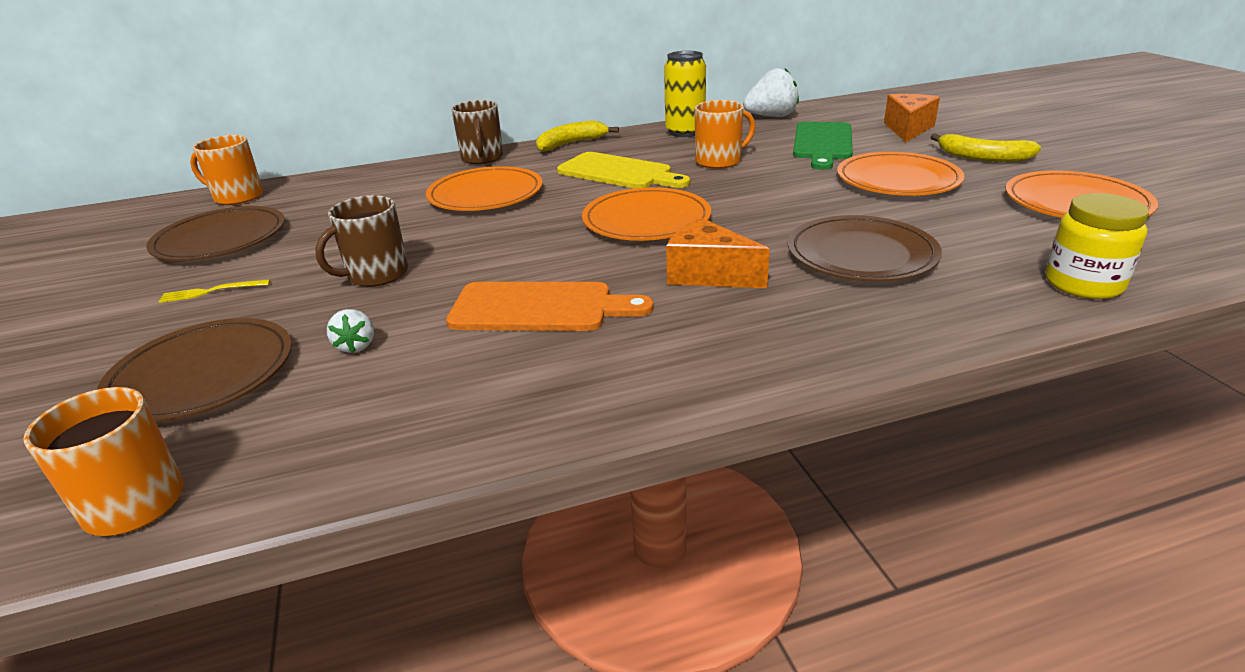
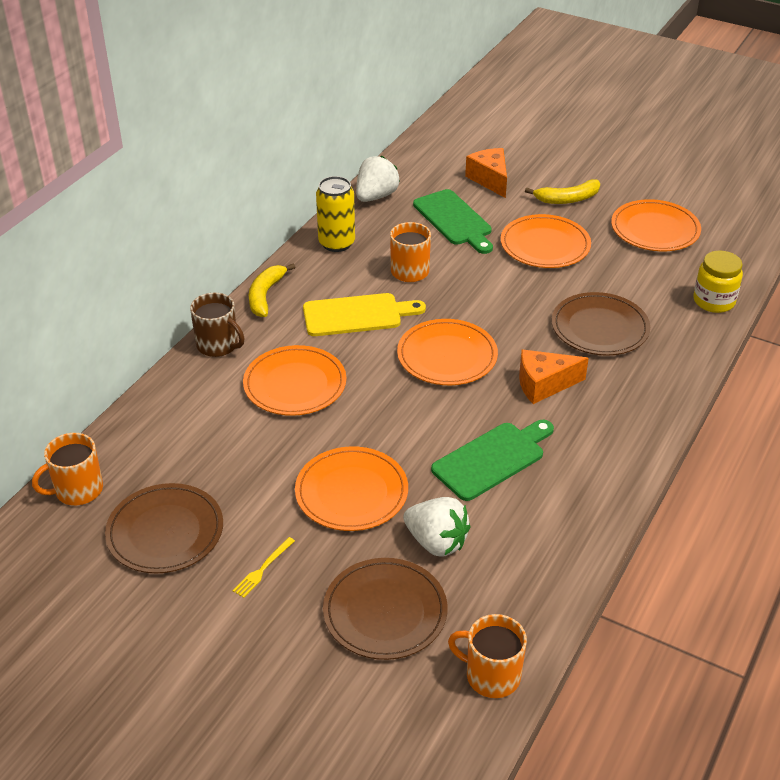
camera: 45 degrees left, 10 degrees up
brown mug [315,195,408,287] -> orange plate [295,446,408,531]
white strawberry [327,309,374,353] -> white strawberry [403,497,471,557], size x1.92
orange cutting board [446,282,654,331] -> green cutting board [431,420,554,501]

